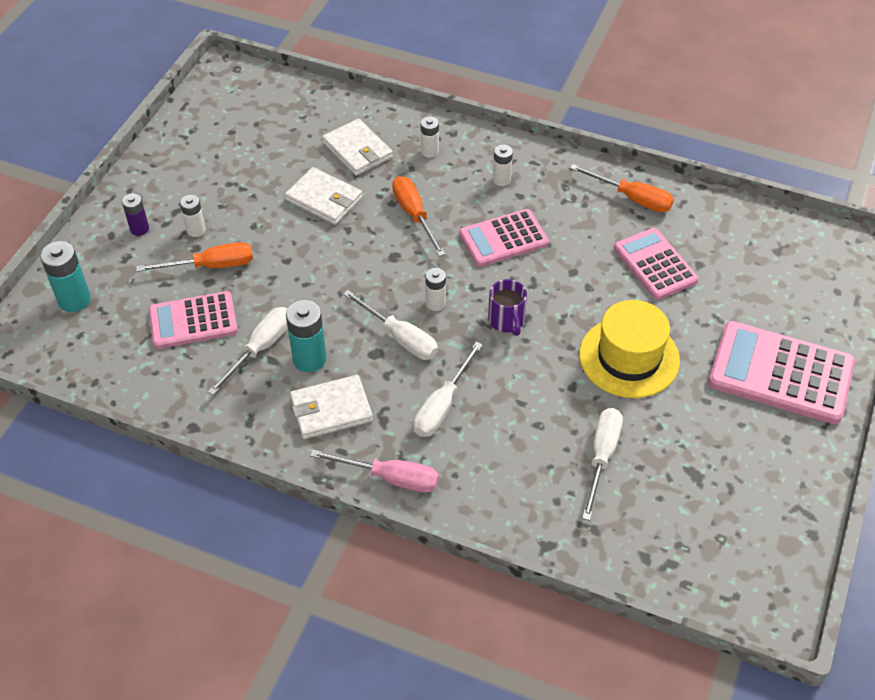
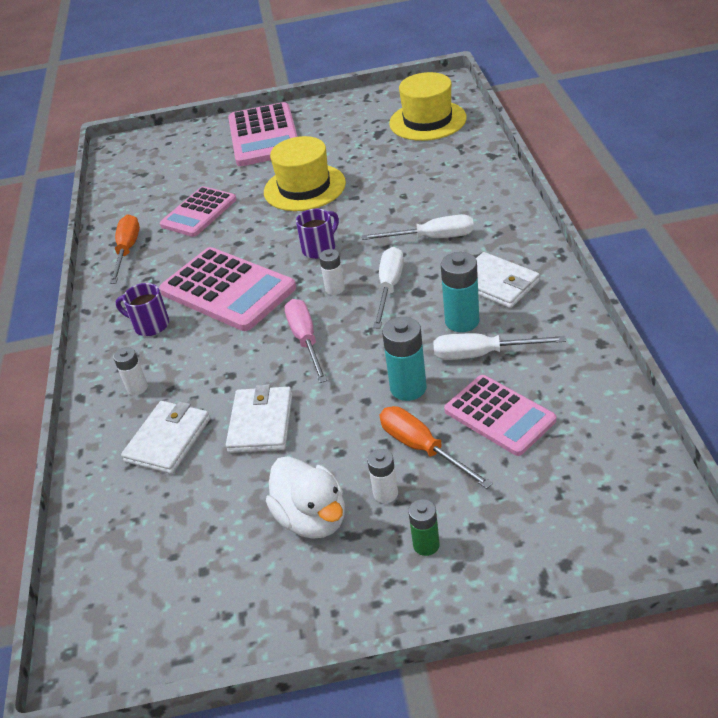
camera: 115 degrees left, 10 degrees down
turquoise battery [40,241,91,312] -> turquoise battery moved to [382,317,427,401]
purple battery [122,193,149,236] -> green battery [408,499,440,556]
pink screwdriver [310,449,439,493] -> pink screwdriver moved to [285,299,327,383]
orange screwdriver [392,176,446,257] -> none
pink calculator [459,209,549,267] -> pink calculator [159,247,296,331], size x1.53
white battery [493,145,513,186] -> purple mug [115,283,169,336]
white screwdriver [582,408,623,521] -> none
none -> white duck [266,456,345,539]
none -> yellow hat [389,72,467,141]

